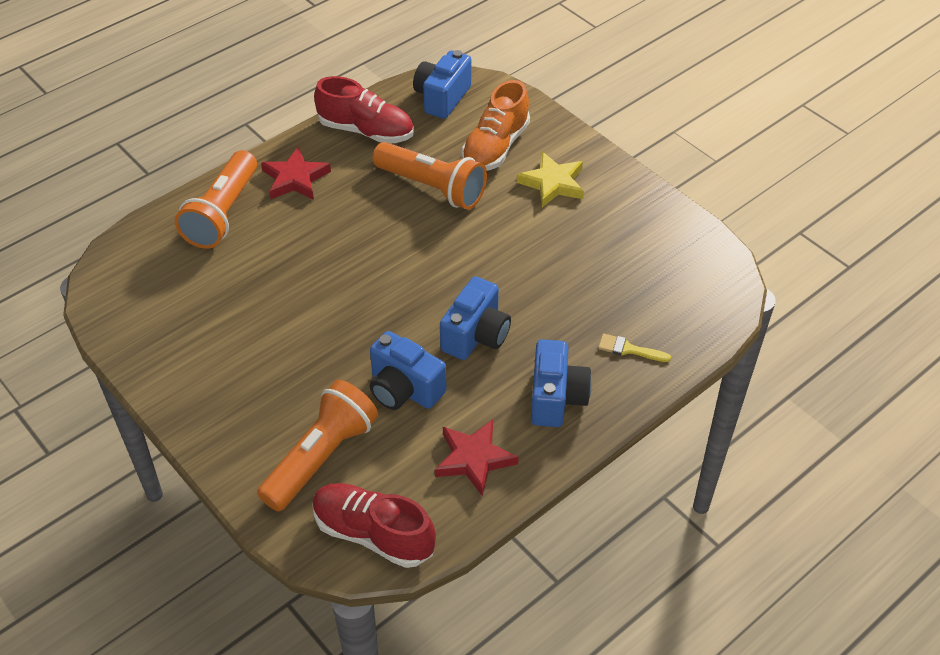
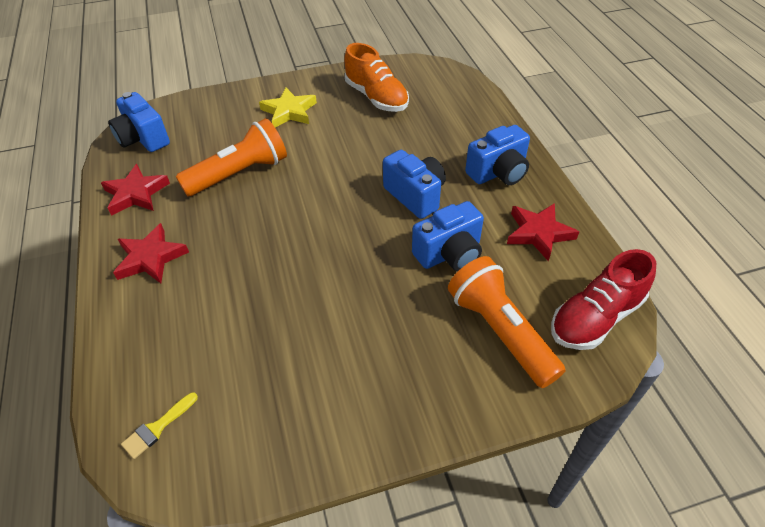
camera: 65 degrees left, 0 degrees up
orange flashlight [175,150,257,249] -> none
red shoe [314,76,414,143] -> red star [101,164,170,216]
orange shoe [462,80,530,171] -> orange shoe moved to [344,43,409,112]
blue camera [531,339,592,427] -> blue camera turned 120 degrees clockwise [465,125,530,185]
yellow brush [598,334,671,362] -> yellow brush moved to [121,392,198,459]

